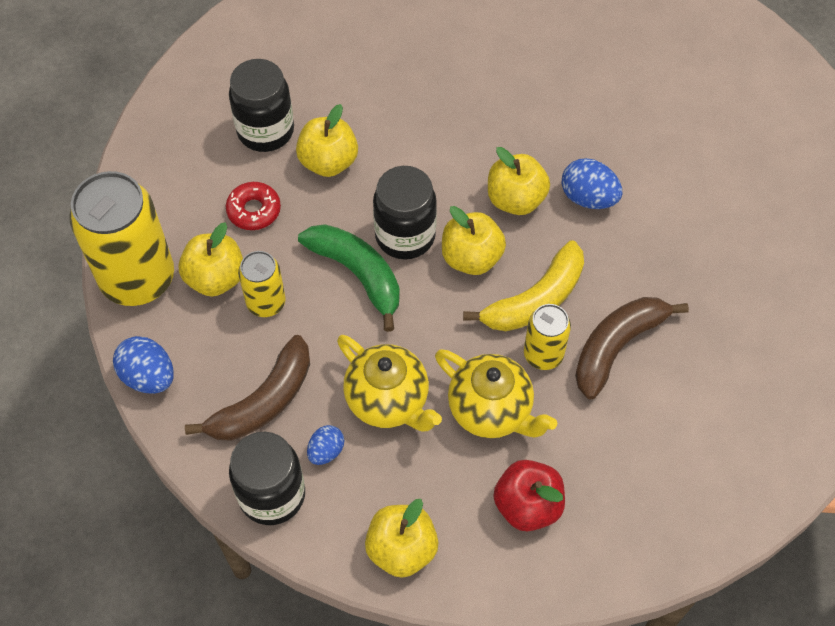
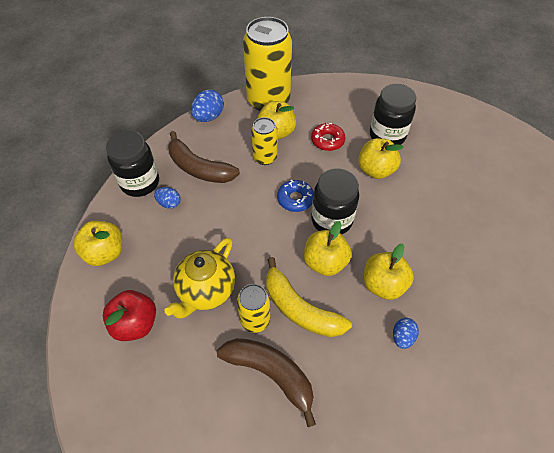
camera: 80 degrees right, 5 degrees down
green banana [298,224,400,332] -> blue donut [277,180,314,212]
yellow teapot [337,335,442,432] -> none
blue egg [562,158,622,209] -> blue egg [393,318,419,349], size x0.63

